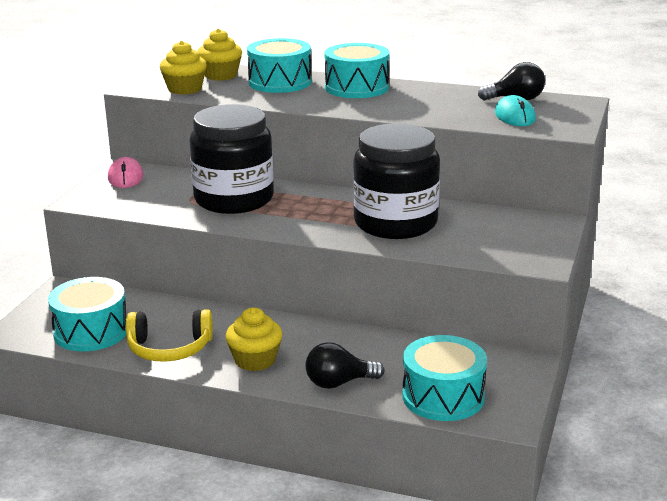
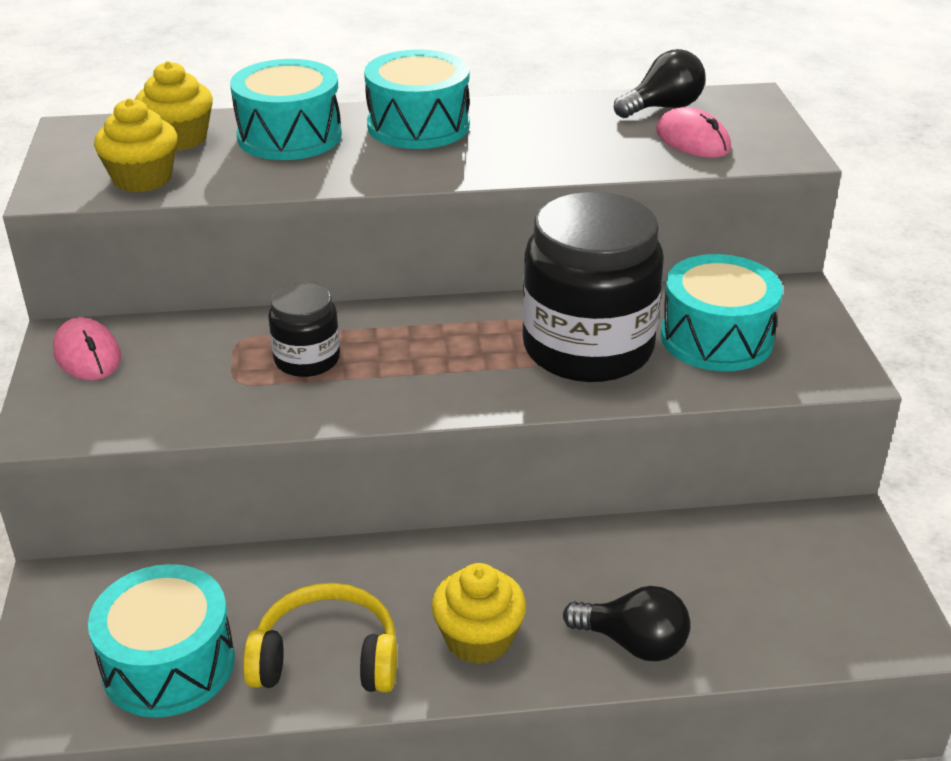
camera: 25 degrees left, 10 degrees up
yellow headphones [126,309,213,362] -> yellow headphones turned 150 degrees counterclockwise [243,583,397,692]
black jar [189,104,274,214] -> black jar [268,283,340,377], size x0.50
black light bulb [305,342,385,389] -> black light bulb turned 120 degrees counterclockwise [563,586,691,661]
turquoise drum [402,335,487,421] -> turquoise drum moved to [661,254,783,371]
turquoise mouse [495,95,536,126] -> pink mouse [656,107,731,158]

